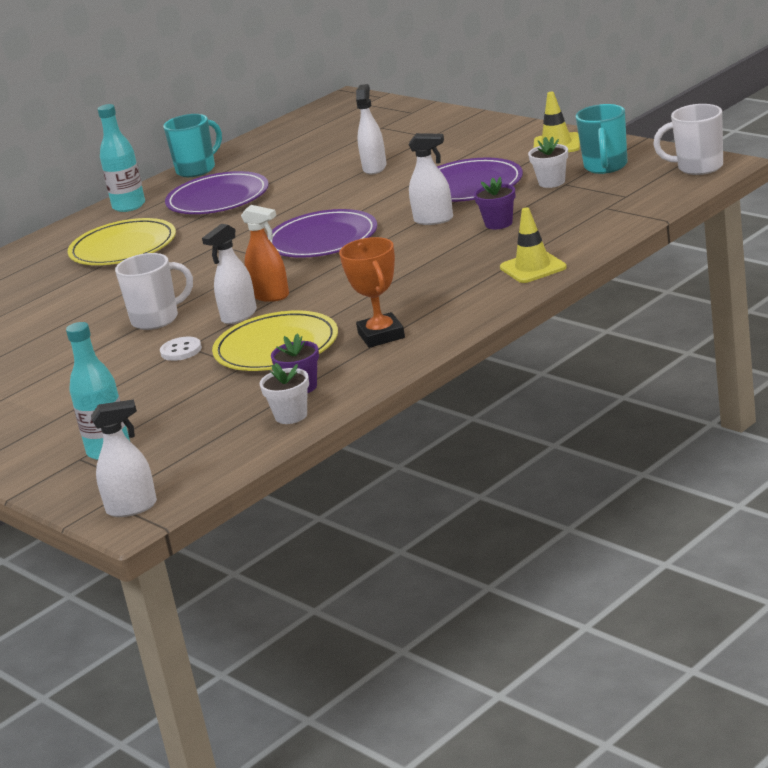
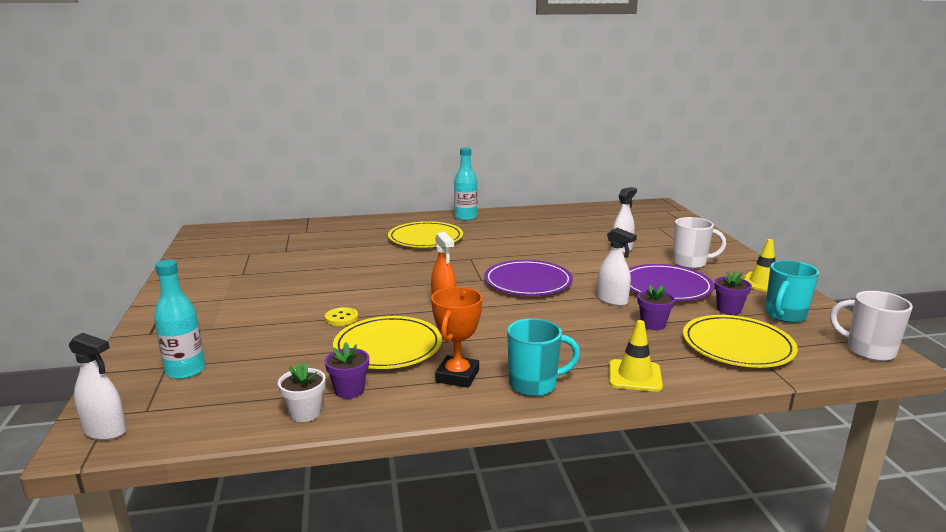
camera: 30 degrees right, 5 degrees down
white mug [115,253,193,330] -> white mug moved to [672,217,726,269]
white button [160,337,202,361] -> yellow button [325,307,358,326]
turquoise mug [163,114,222,177] -> turquoise mug moved to [507,318,580,396]
purple plate [165,171,269,214] -> none
white spray bottle [202,224,257,324] -> none
white flower pot [528,136,568,188] -> purple flower pot [714,271,752,315]
none -> yellow plate [683,315,798,368]

